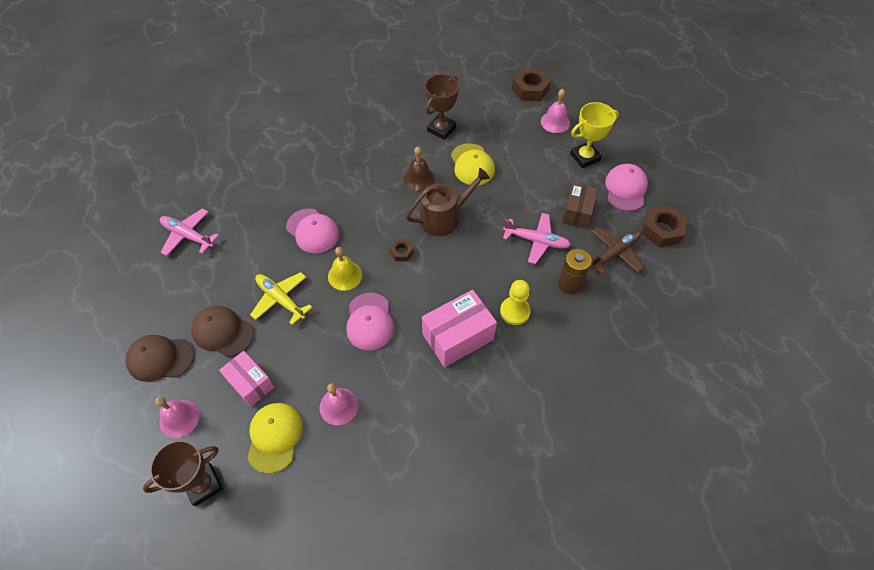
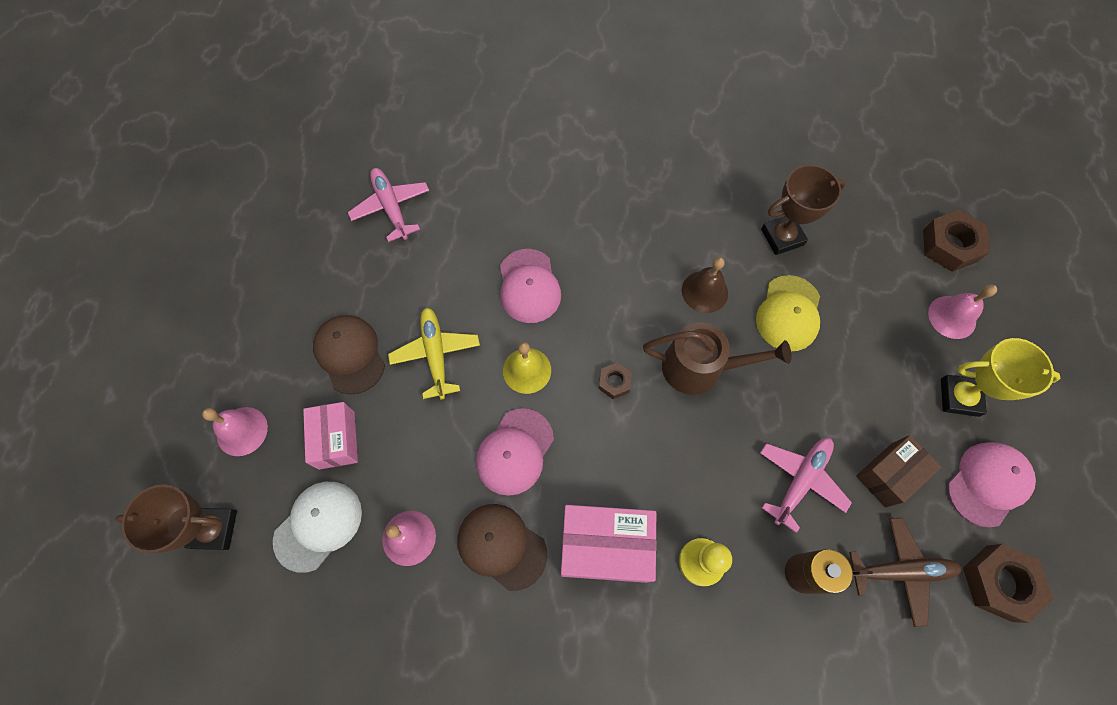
camera: 35 degrees right, 10 degrees up
brown cap [126,335,194,382] -> brown cap moved to [458,504,547,591]
yellow cap [247,403,303,474] -> white cap [273,482,362,573]
pink plane [503,213,571,264] -> pink plane turned 105 degrees counterclockwise [760,437,852,533]

